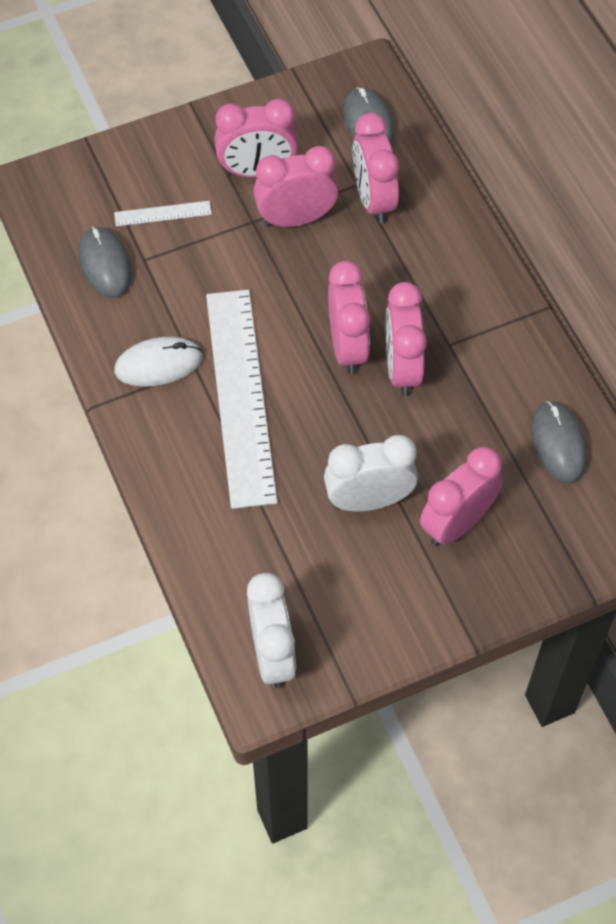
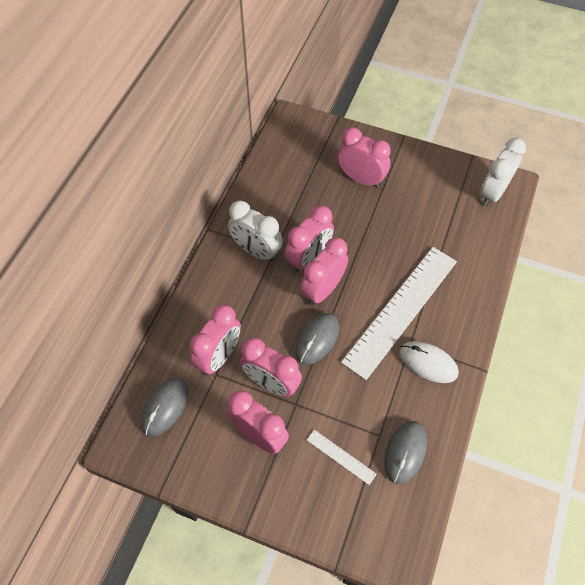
camera: 135 degrees left, 0 degrees up
white clock [324,435,418,512] -> white clock moved to [228,200,283,262]
pink clock [420,447,503,547] -> pink clock turned 150 degrees counterclockwise [337,128,391,188]
grey mouse [531,401,587,483] -> grey mouse moved to [295,313,339,364]

